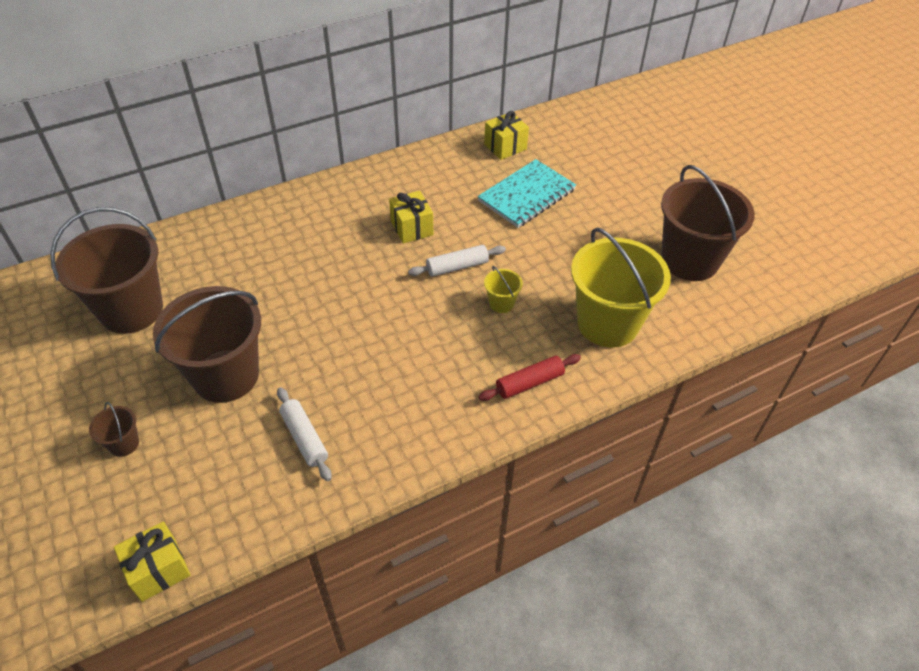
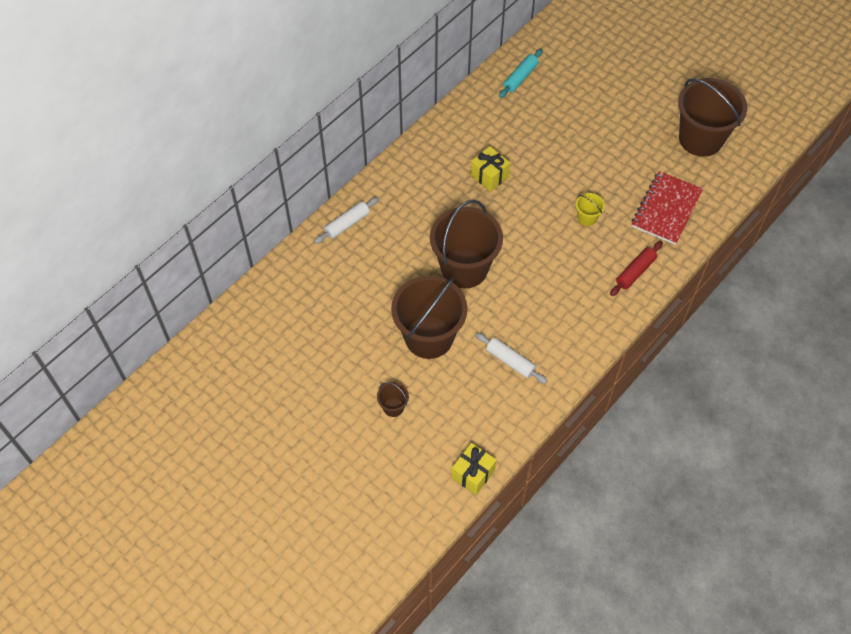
camera: 20 degrees left, 10 degrees up
brown bucket [50,207,163,334] -> brown bucket moved to [430,200,503,288]
white rolling pin [408,245,506,277] -> white rolling pin moved to [314,197,379,244]
turquoise notebook [478,159,576,228] -> none
yellow gift [484,111,529,160] -> turquoise rolling pin [499,49,543,98]
yellow bucket [571,227,671,348] -> red notebook [632,171,703,245]

